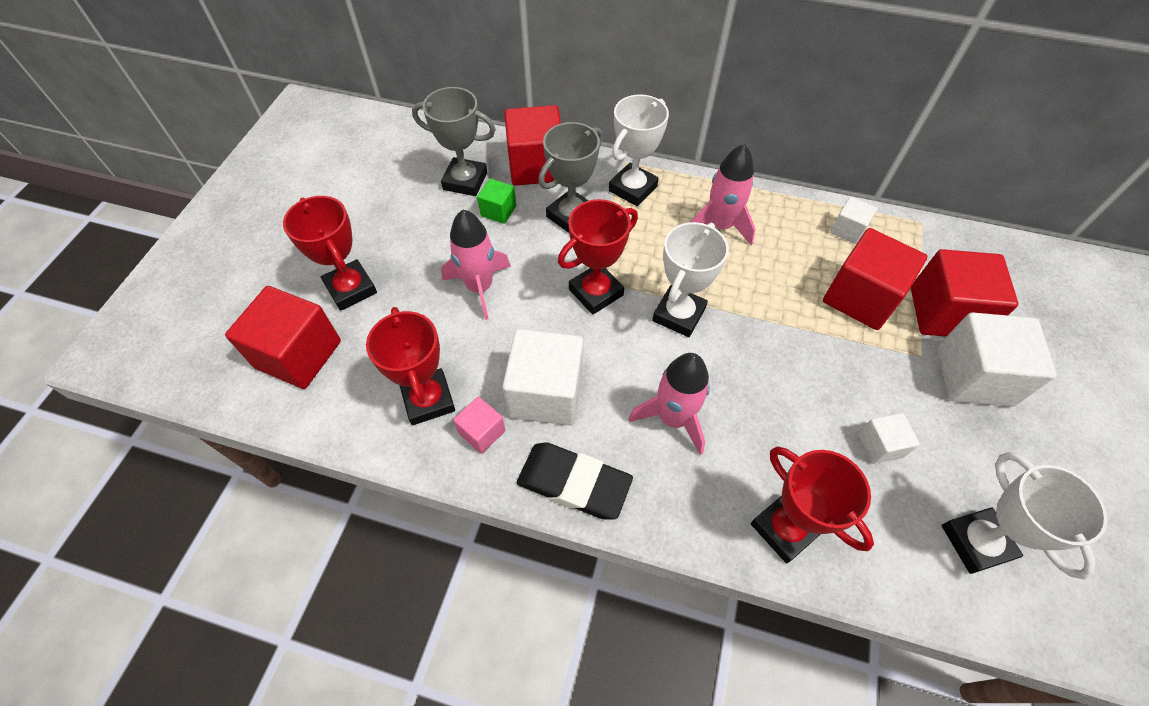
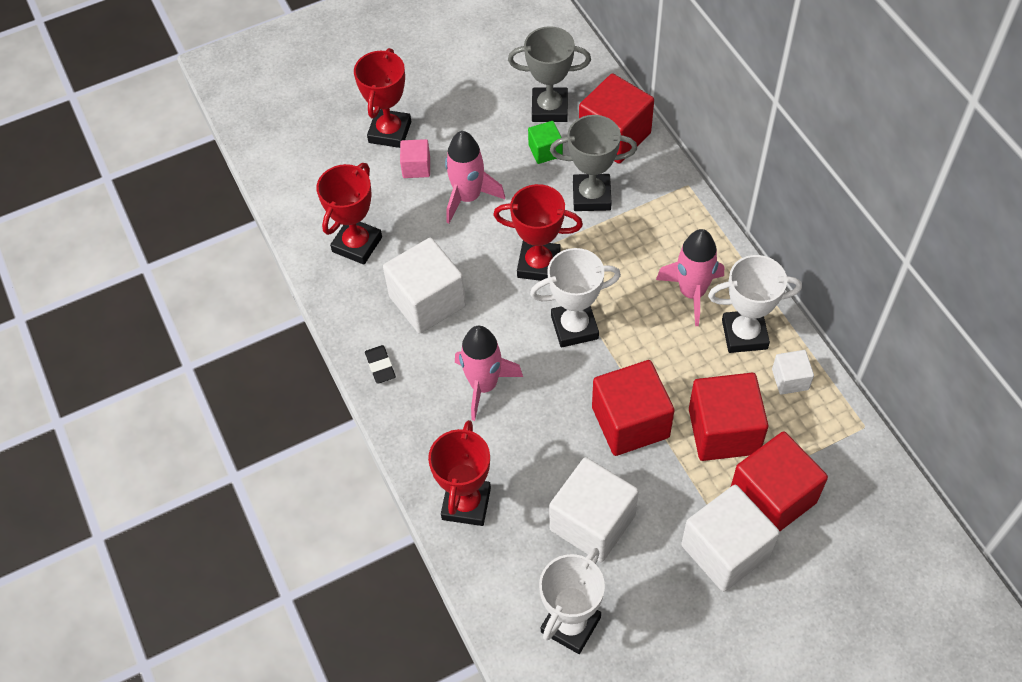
camera: 50 degrees right, 0 degrees up
red cube [225,286,341,389] -> red cube moved to [592,360,675,456]
grey trophy [412,87,496,196] -> grey trophy turned 60 degrees counterclockwise [508,26,591,122]
pink cube [453,396,506,454] -> pink cube moved to [400,139,430,178]
black eraser [517,442,633,520] -> black eraser [365,345,396,384], size x0.50
white trophy [609,94,669,206] -> white trophy moved to [708,255,802,353]
white cube [858,413,920,464] -> white cube [549,457,639,562], size x1.97

